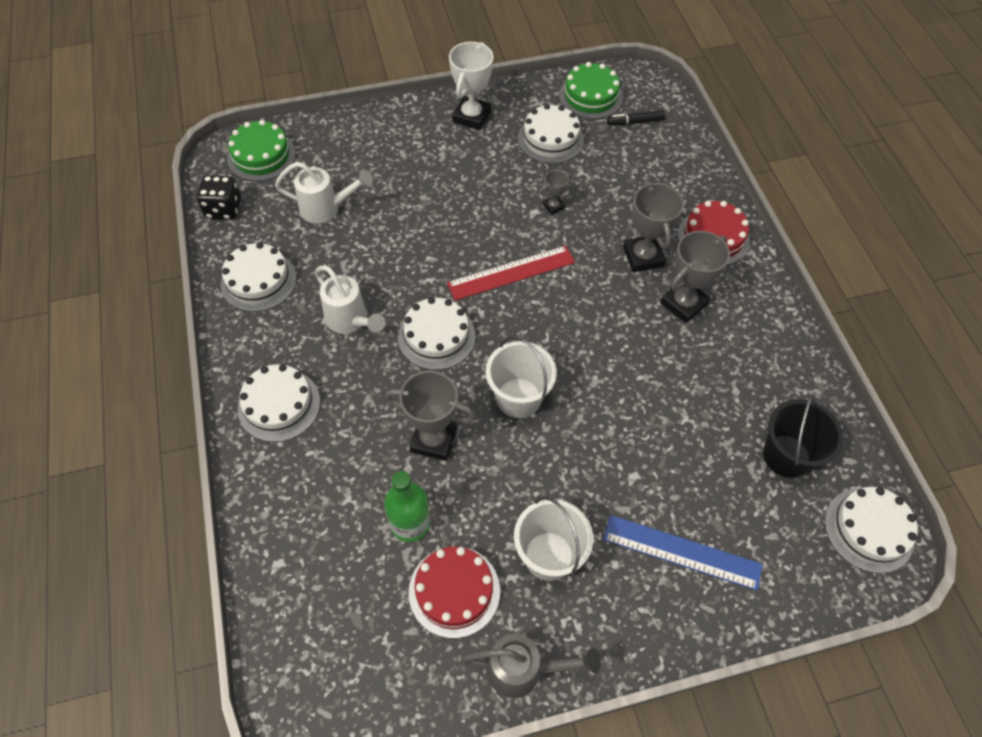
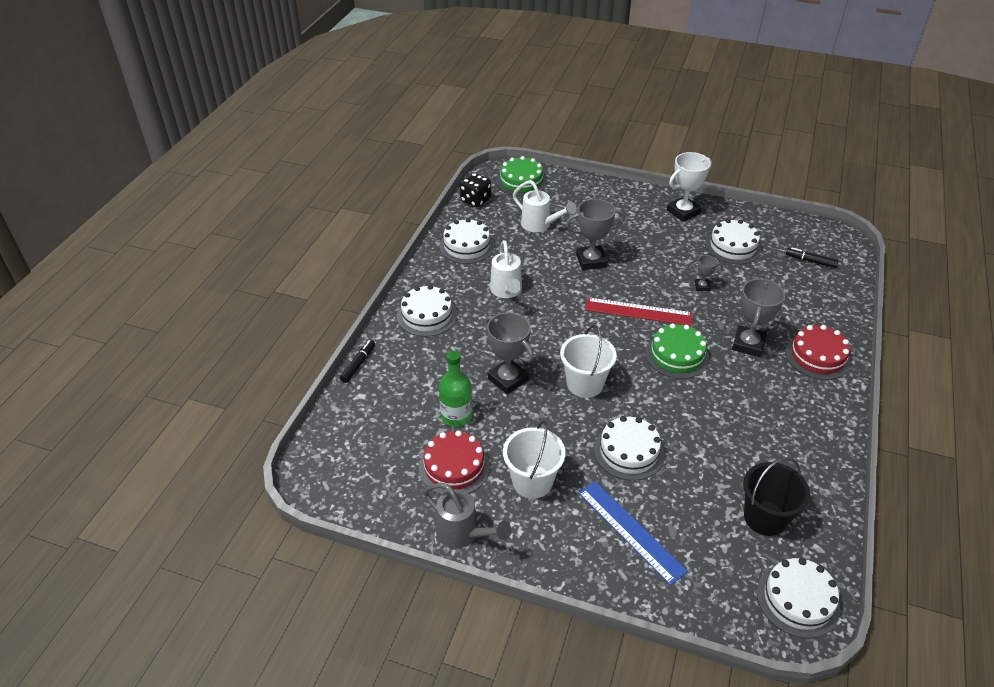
camera: 35 degrees right, 15 degrees down
white cake [398,297,475,370] -> white cake moved to [594,416,664,481]
green cake [559,62,623,119] -> green cake moved to [646,323,709,379]
grey trophy [660,231,730,323] -> grey trophy moved to [566,199,625,270]
none -> black marker [340,340,375,383]

